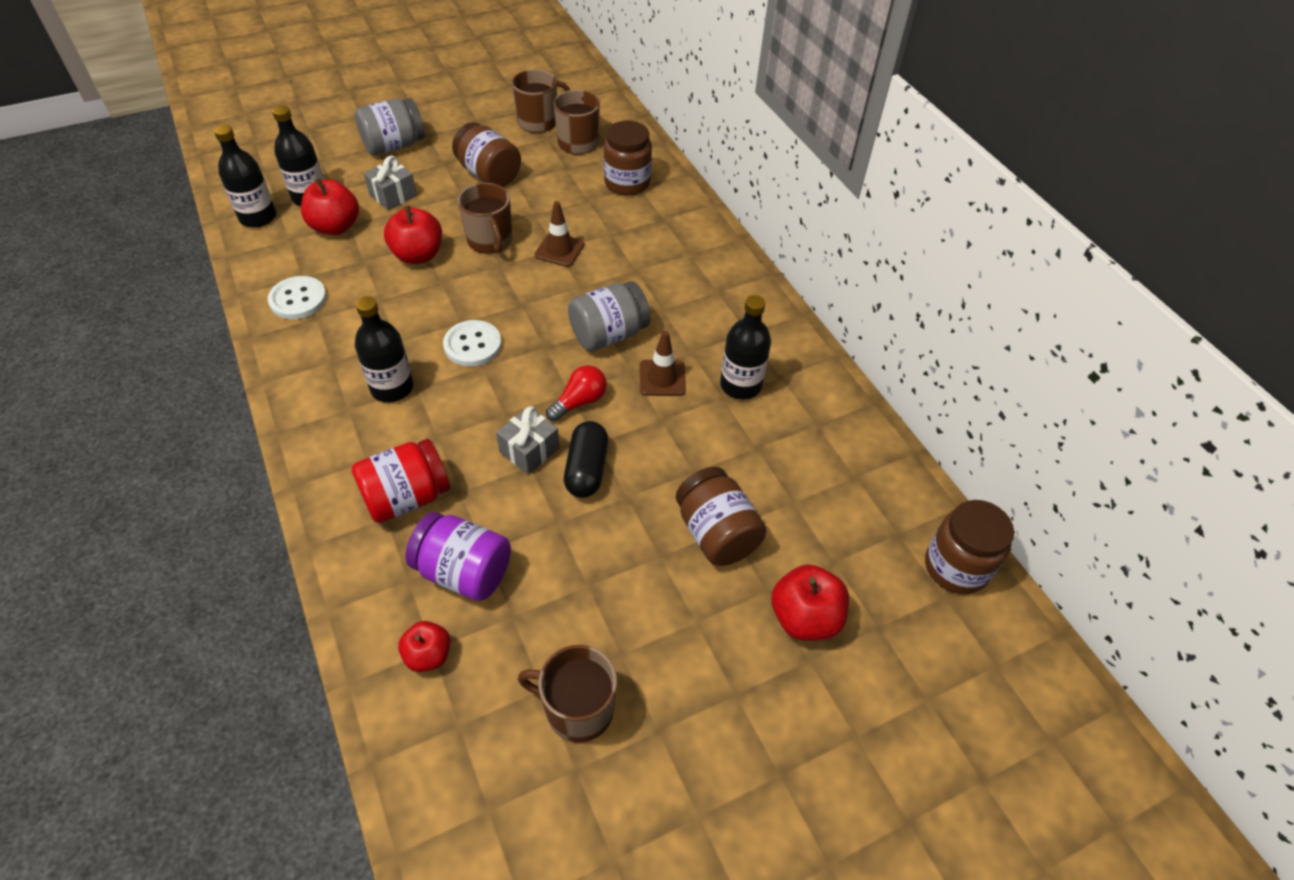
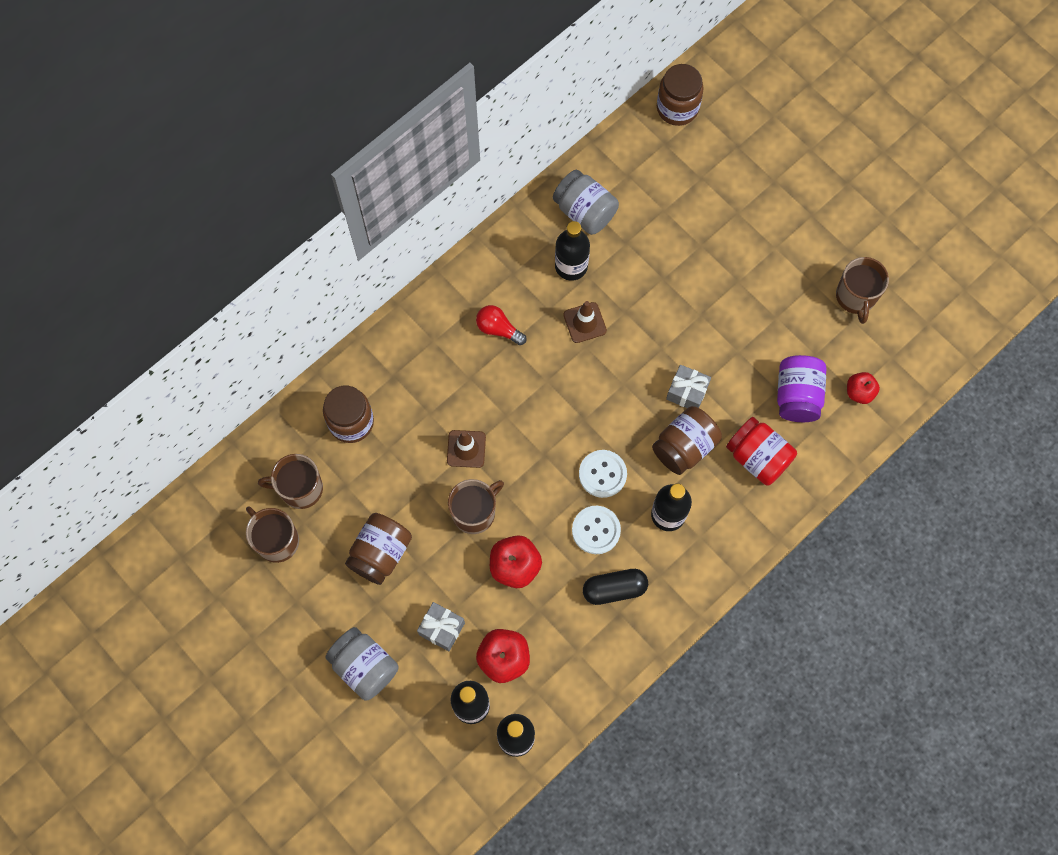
camera: 105 degrees left, 20 degrees up
white button [268,276,327,319] -> white button moved to [572,506,621,554]
red light bulb [546,365,607,422] -> red light bulb moved to [476,305,527,345]
black capsule [564,421,608,498] -> black capsule moved to [583,569,648,605]
grey jar [568,281,651,351] -> grey jar moved to [553,170,619,235]
brown jar [676,467,767,566] -> brown jar moved to [652,406,722,475]
red apple [771,564,849,641] -> none

